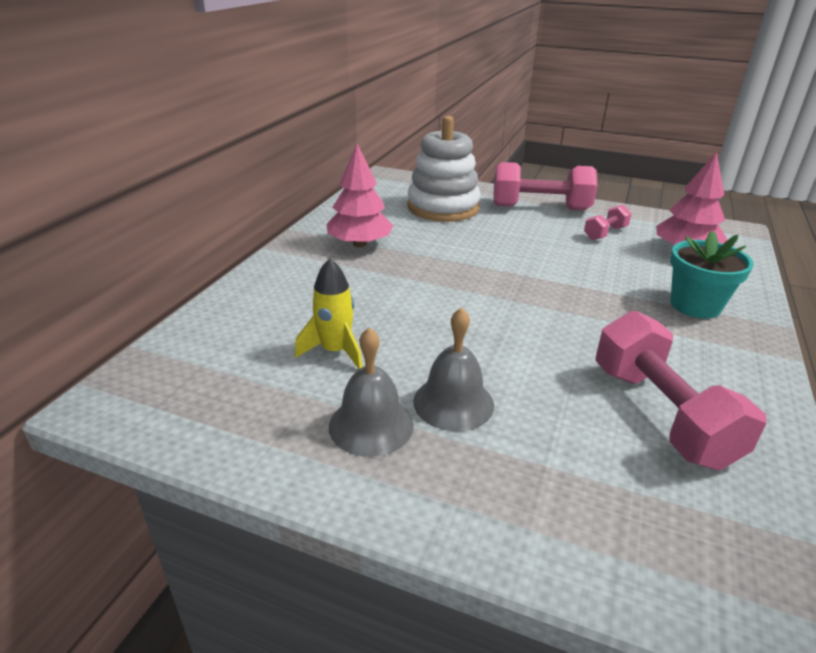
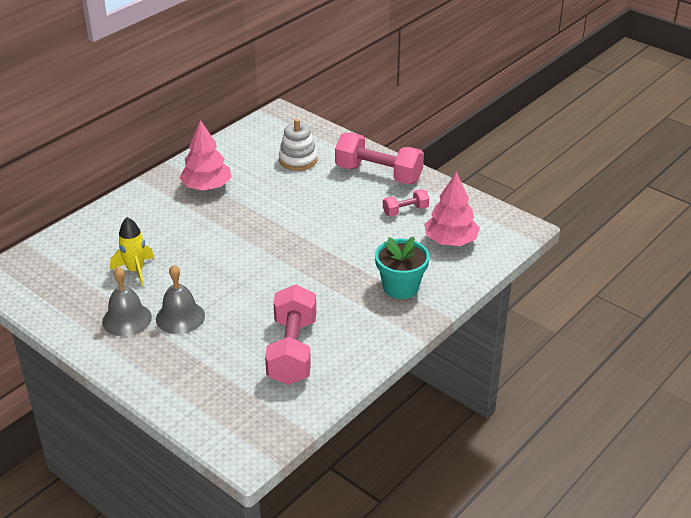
camera: 20 degrees right, 5 degrees up
white stacking toy [407,116,481,222] -> white stacking toy [279,119,318,171], size x0.62

